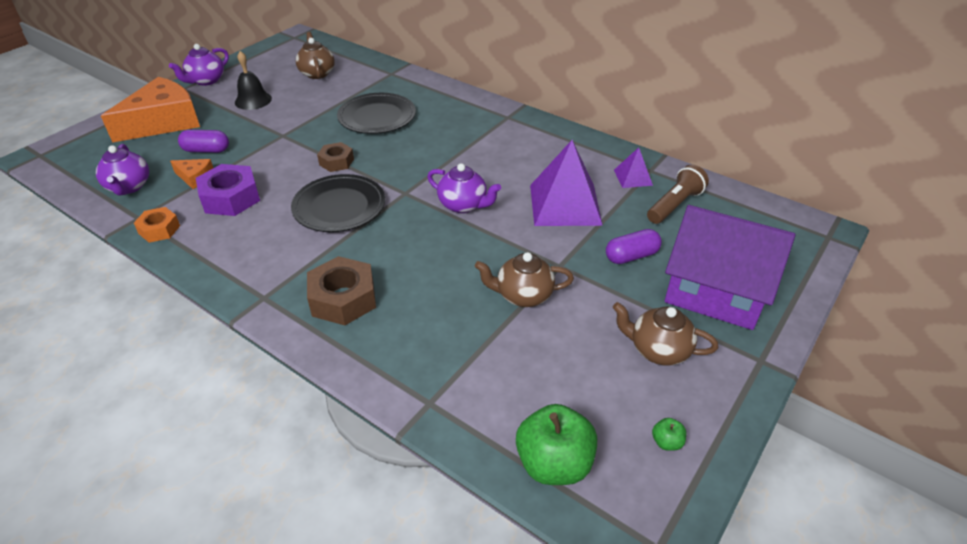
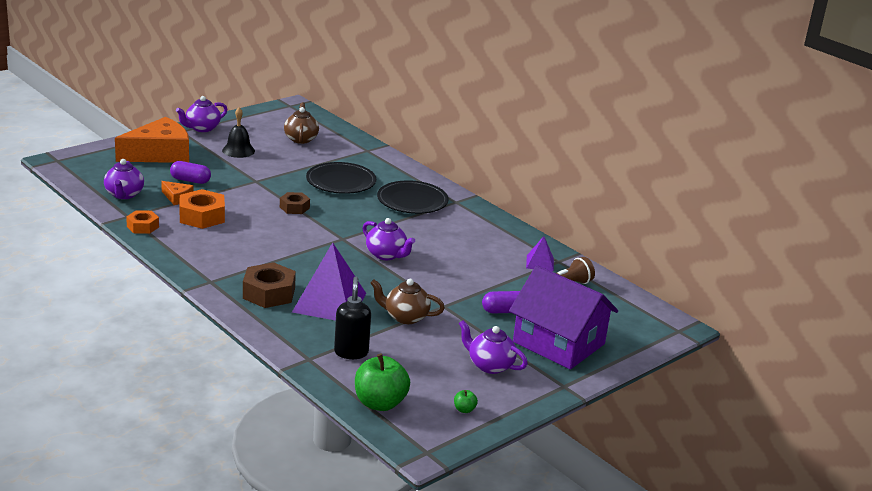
camera: 10 degrees right, 15 degrees down
purple nut [196,164,260,216] -> orange nut [179,189,225,229]
black plate [291,174,385,232] -> black plate moved to [377,180,448,214]
purple pyramid [530,140,603,226] -> purple pyramid moved to [292,242,366,321]
brown teapot [613,302,718,366] -> purple teapot [459,320,528,374]
none -> black soap dispenser [334,277,371,359]

